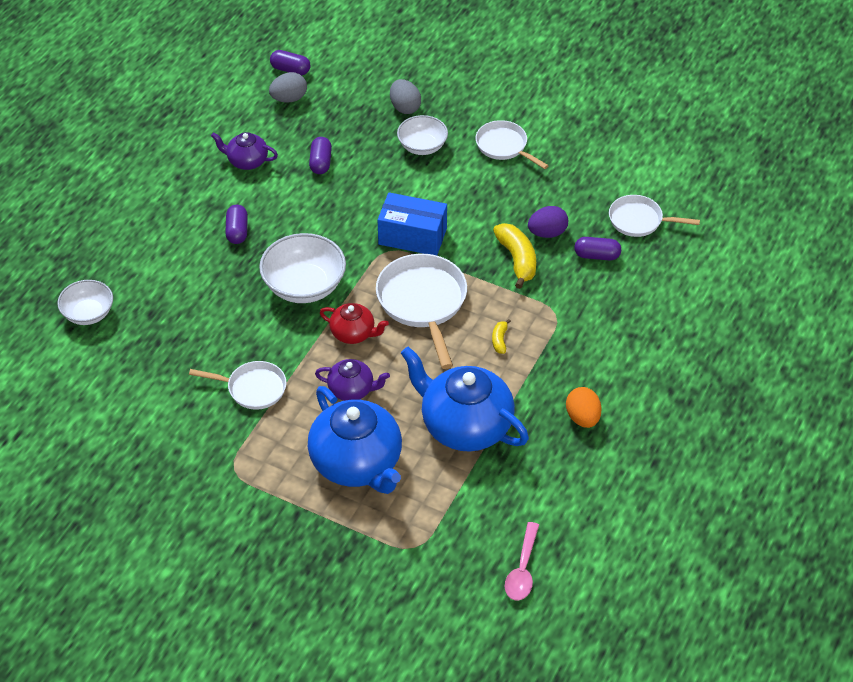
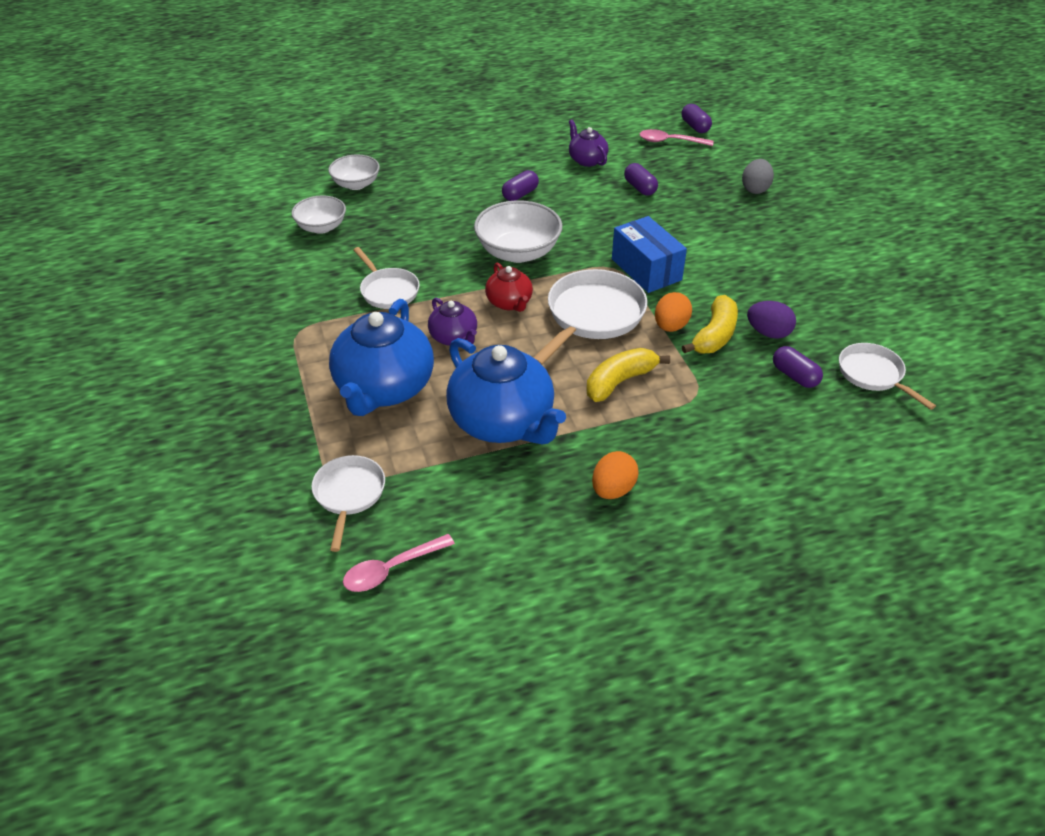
camera: 45 degrees right, 5 degrees down
grey egg [269,72,307,103] -> pink spoon [640,129,714,146]
purple capsule [309,137,332,174] -> purple capsule turned 75 degrees counterclockwise [624,163,658,195]
white bowl [397,115,448,155] -> white bowl moved to [291,195,346,234]
blue teapot [401,347,529,451] -> blue teapot turned 150 degrees clockwise [446,338,566,445]
white pan [476,120,549,169] -> white pan moved to [312,455,385,552]
yellow banana [492,319,511,354] -> yellow banana [586,348,670,402], size x1.99
none -> orange egg [655,292,692,332]

